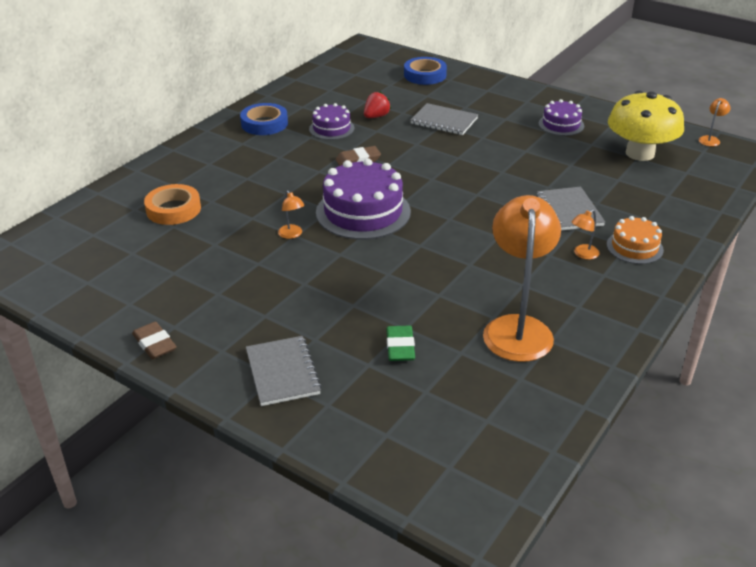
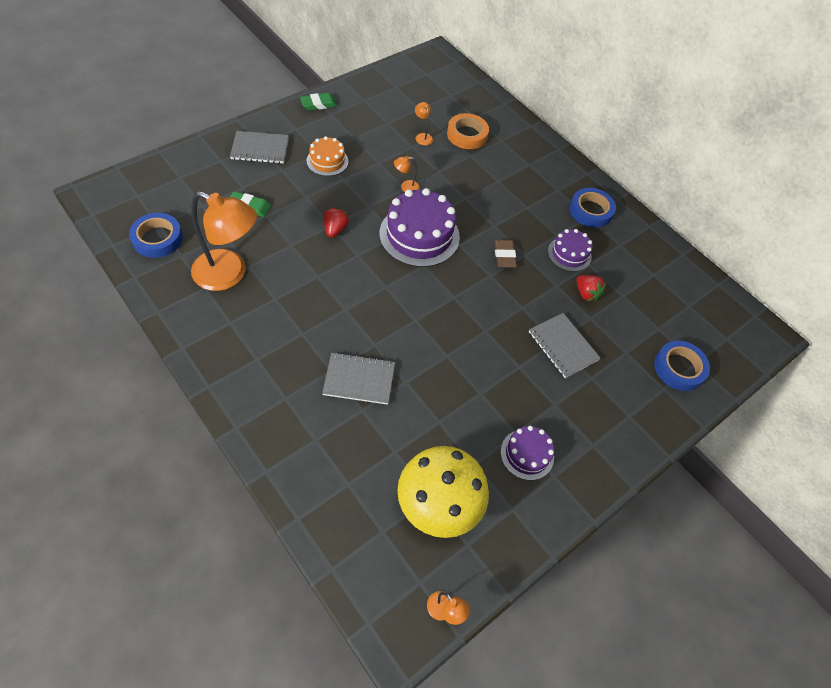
camera: 100 degrees right, 20 degrees up
brown eraser [132,322,177,359] -> green eraser [300,93,337,110]
grey notebook [410,103,478,135] -> grey notebook turned 75 degrees counterclockwise [529,313,601,378]
orange lamp [571,209,600,260] -> orange lamp moved to [415,102,433,145]
orange cake [607,216,664,264] -> orange cake moved to [307,136,348,176]
none -> blue tape [129,213,183,258]
none -> red strawberry [323,207,349,238]

